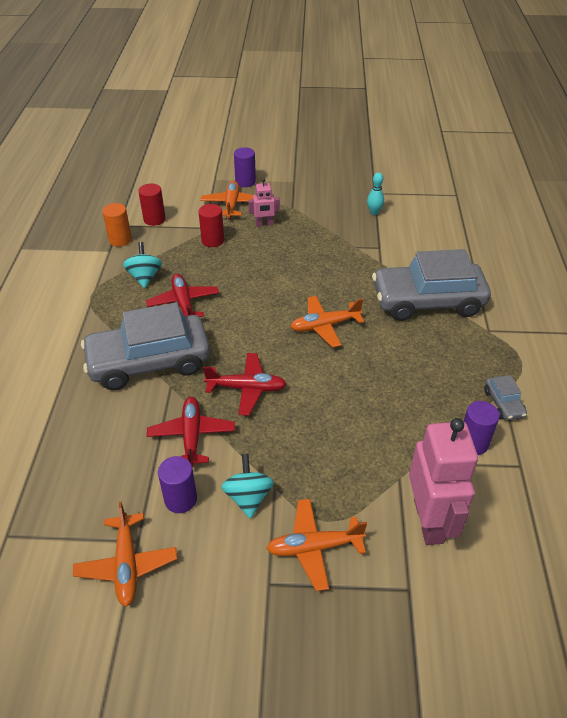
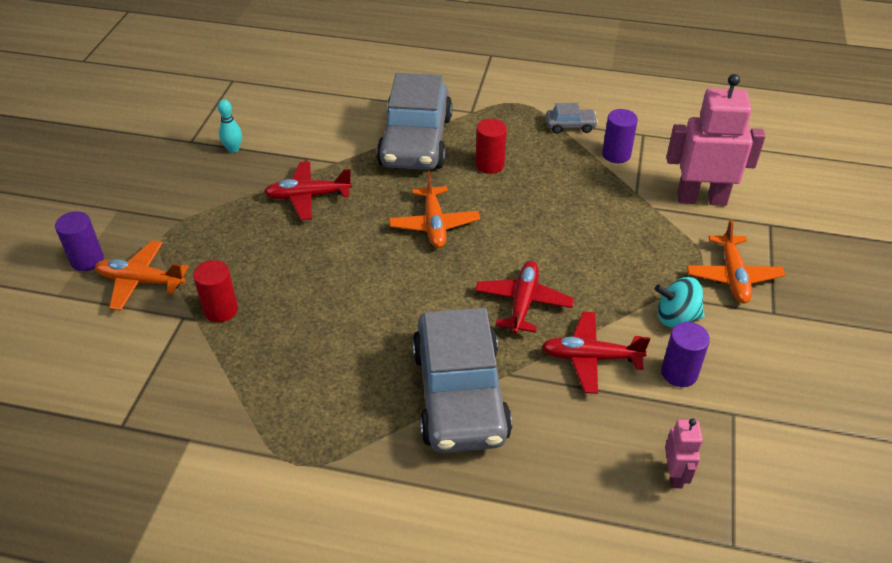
camera: 80 degrees left, 0 degrees up
orange plane [73,502,177,607] -> none
orange cylinder [102,203,132,247] -> none
turquoise spinning top [123,242,162,288] -> none
red cylinder [138,183,166,226] -> red cylinder moved to [476,119,507,174]
red plane [146,274,219,317] -> red plane moved to [264,161,352,220]
pink robot [248,178,280,227] -> pink robot moved to [665,418,703,488]

